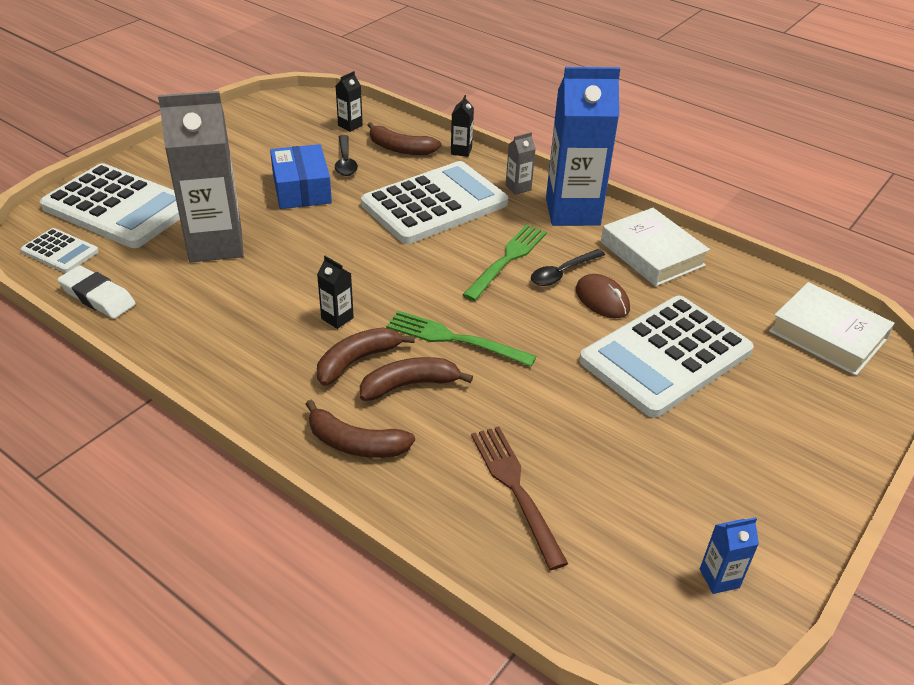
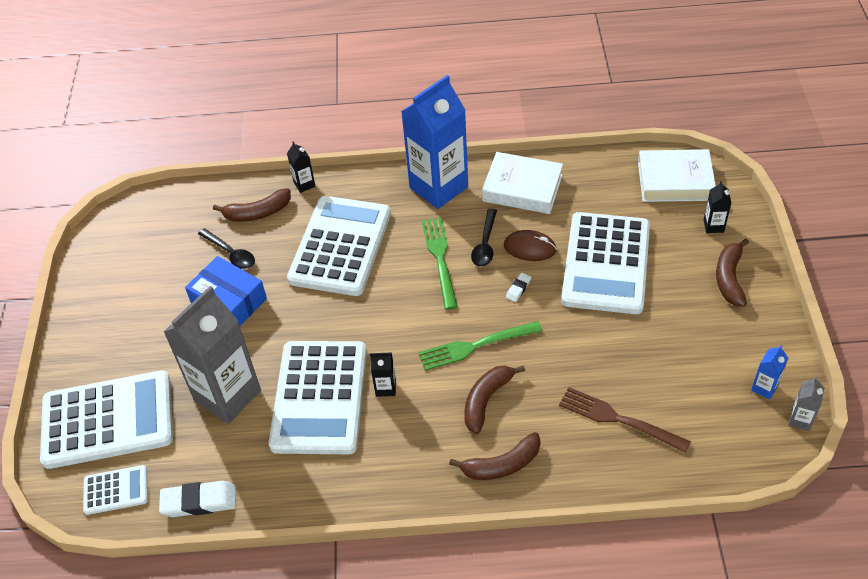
camera: 35 degrees left, 10 degrees up
brown banana [317,327,415,386] -> brown banana moved to [716,239,749,306]
black carton [336,71,363,132] -> black carton moved to [704,181,731,233]
grey carton [506,132,536,195] -> grey carton moved to [789,376,825,431]
none -> white calculator [269,341,367,454]
none -> white eraser [506,273,531,302]

